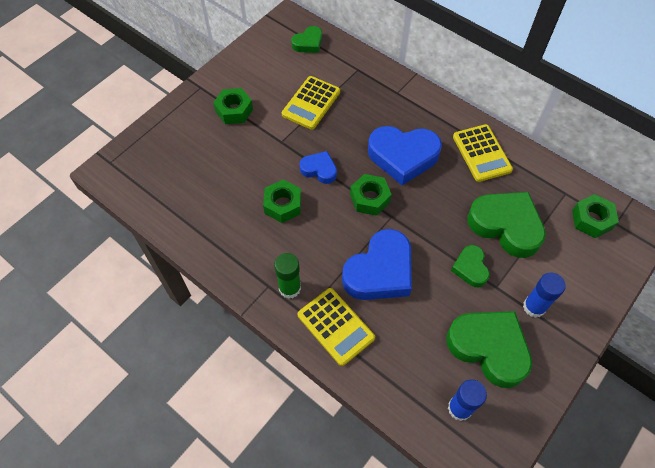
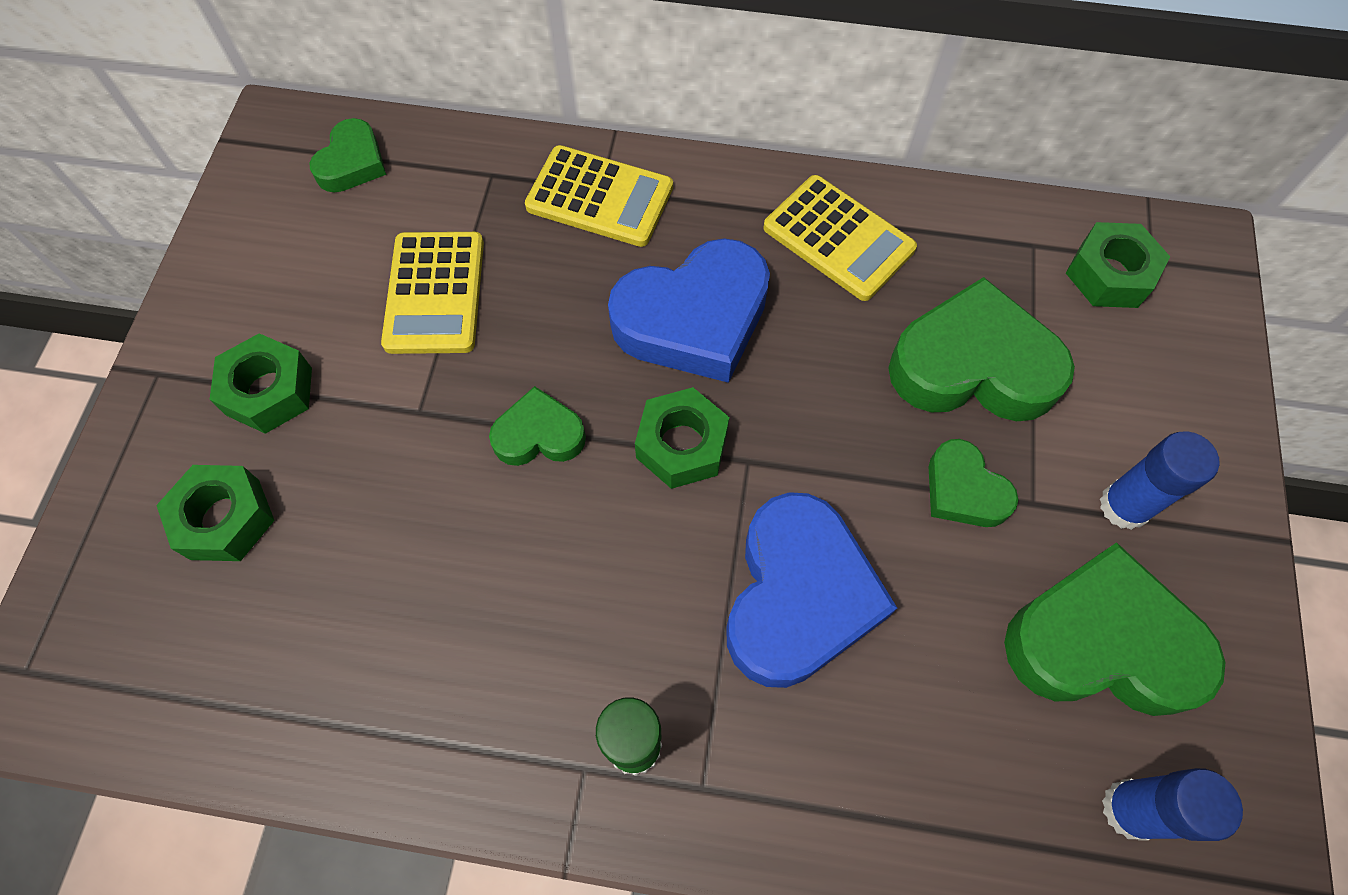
camera: 30 degrees left, 5 degrees up
green nut [263,179,301,223] -> green nut moved to [156,465,275,561]
yellow calculator [297,288,375,366] -> yellow calculator moved to [525,145,673,247]
blue heart [299,151,337,184] -> green heart [489,386,586,466]

